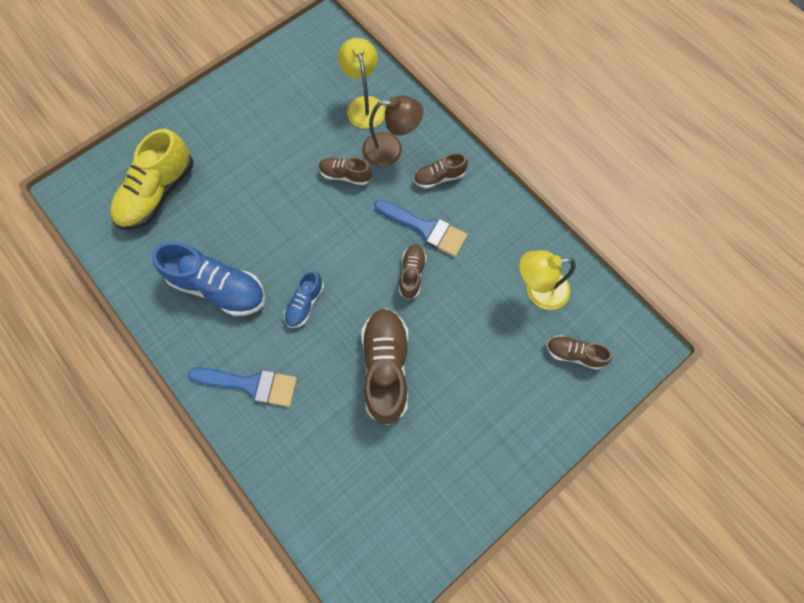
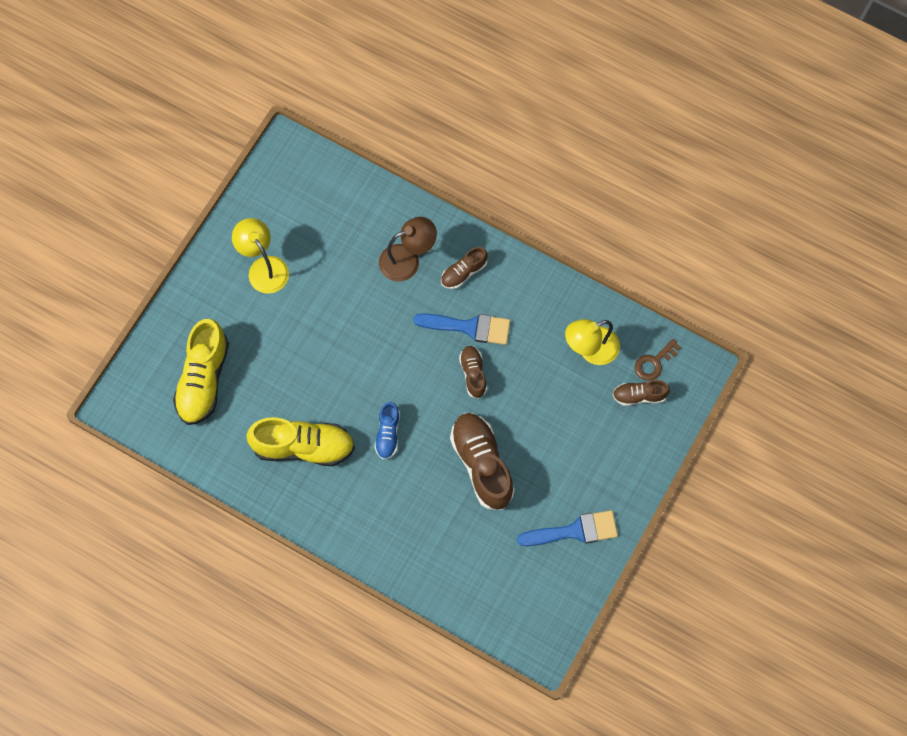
camera: 20 degrees left, 0 degrees up
blue shoe [152,242,265,316] -> yellow shoe [246,417,355,466]
blue brush [188,367,297,407] -> blue brush moved to [517,510,618,546]
brown shoe [319,157,372,185] -> none
yellow lamp [338,38,386,129] -> yellow lamp moved to [232,218,289,294]
none -> brown key [635,339,681,381]

